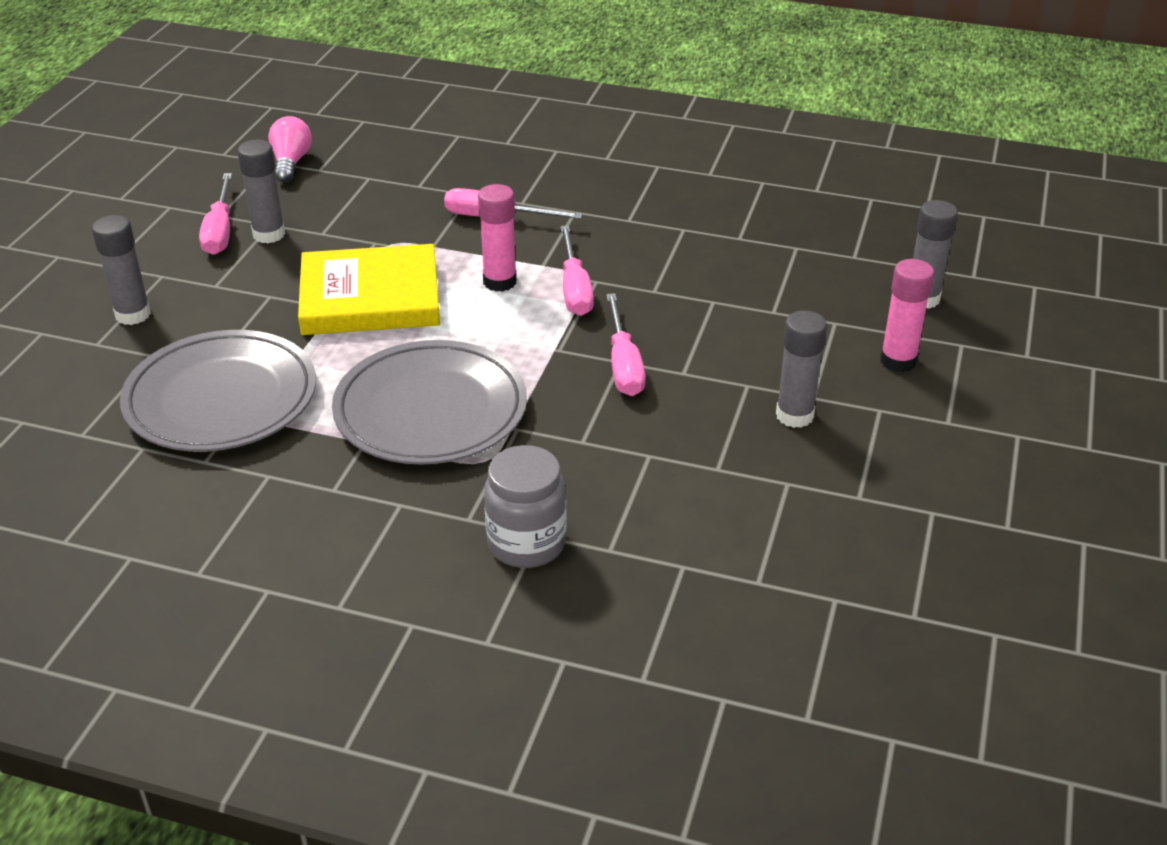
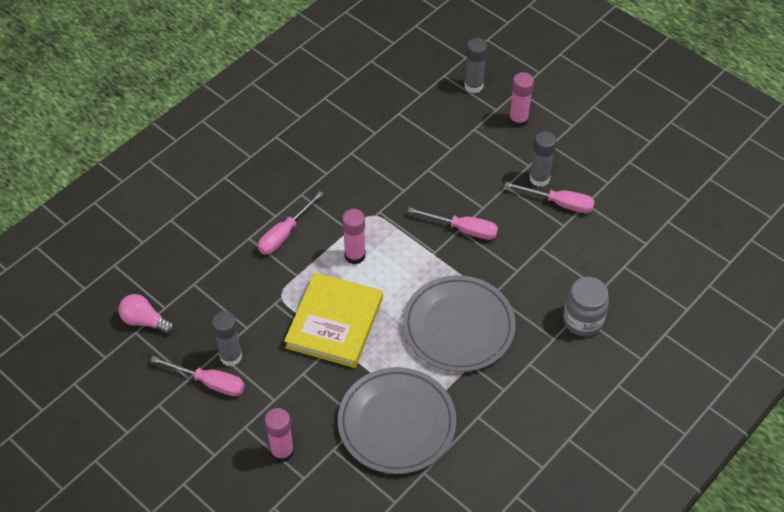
camera: 65 degrees left, 15 degrees up
grey glue stick [92,215,151,325] -> pink glue stick [265,408,294,463]
pink screwdriver [560,225,594,316] -> pink screwdriver moved to [505,182,595,213]

